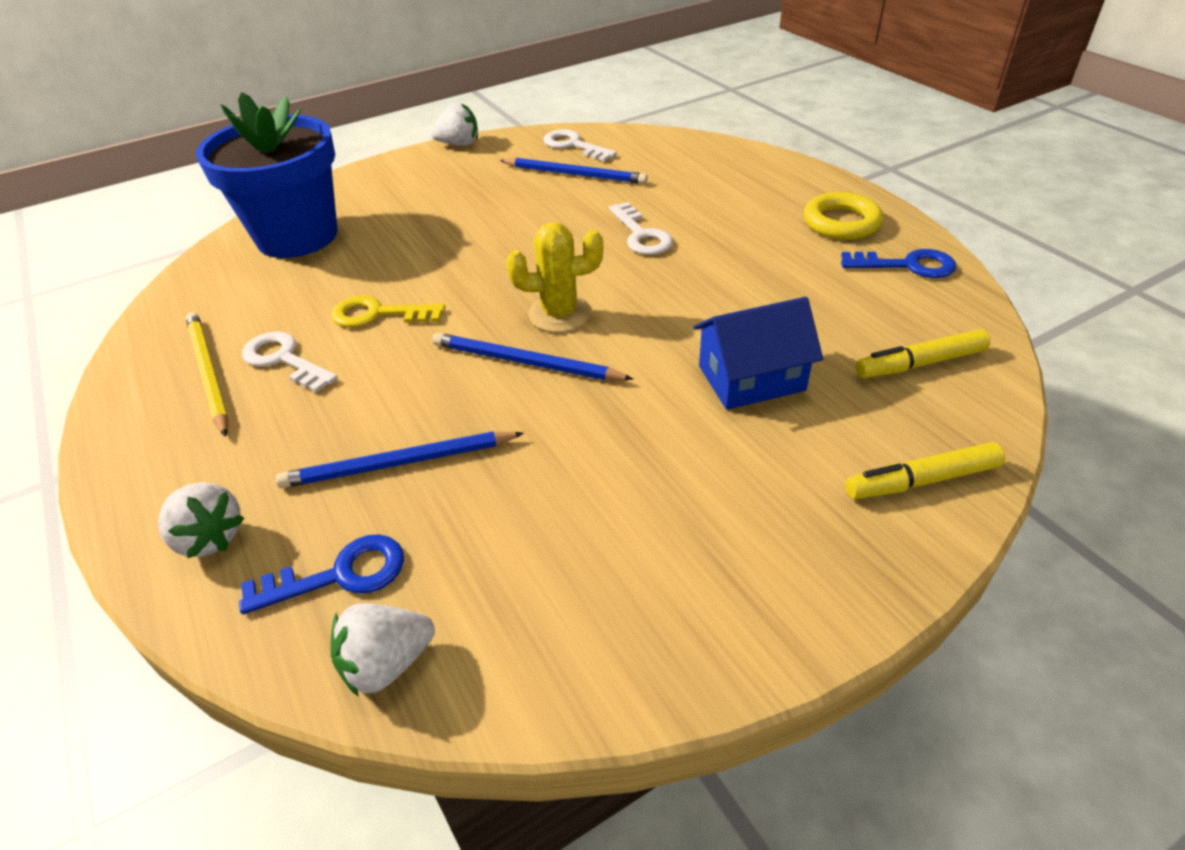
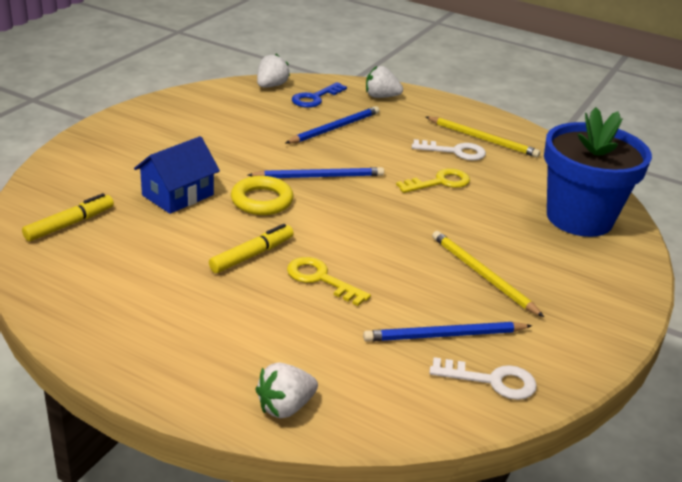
camera: 145 degrees right, 10 degrees down
white strawberry [430,103,478,146] -> white strawberry moved to [255,362,318,418]
yellow cactus [506,222,603,332] -> none
white key [609,202,673,255] -> yellow key [287,257,371,306]
yellow ring [804,192,883,240] -> yellow ring moved to [231,176,294,215]
blue key [841,249,956,278] -> none
yellow marker [845,442,1005,499] -> yellow marker moved to [209,224,294,273]
none -> yellow pencil [432,231,544,317]

